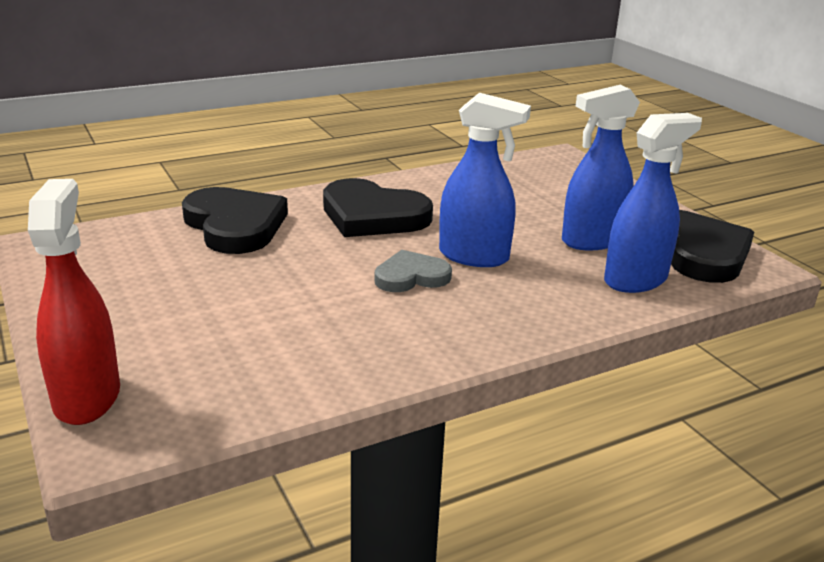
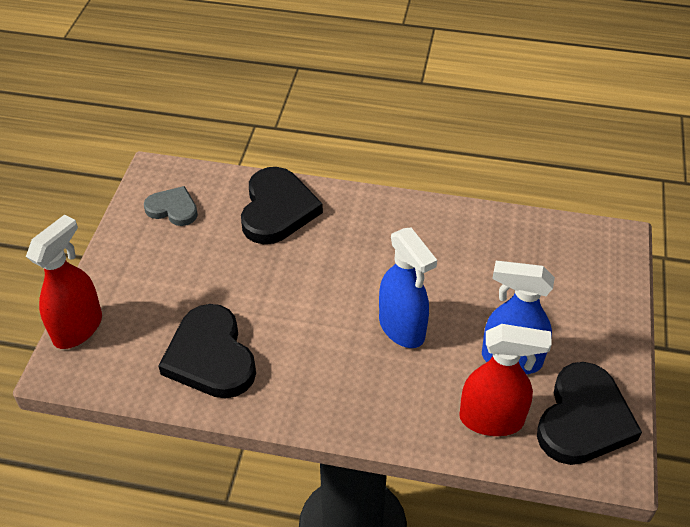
camera: 40 degrees right, 20 degrees up
black heart [323,178,433,237] -> black heart moved to [158,304,256,399]
grey heart [375,250,452,292] -> grey heart moved to [144,186,198,226]
blue spray bottle [604,113,702,293] -> red spray bottle [459,324,552,436]

